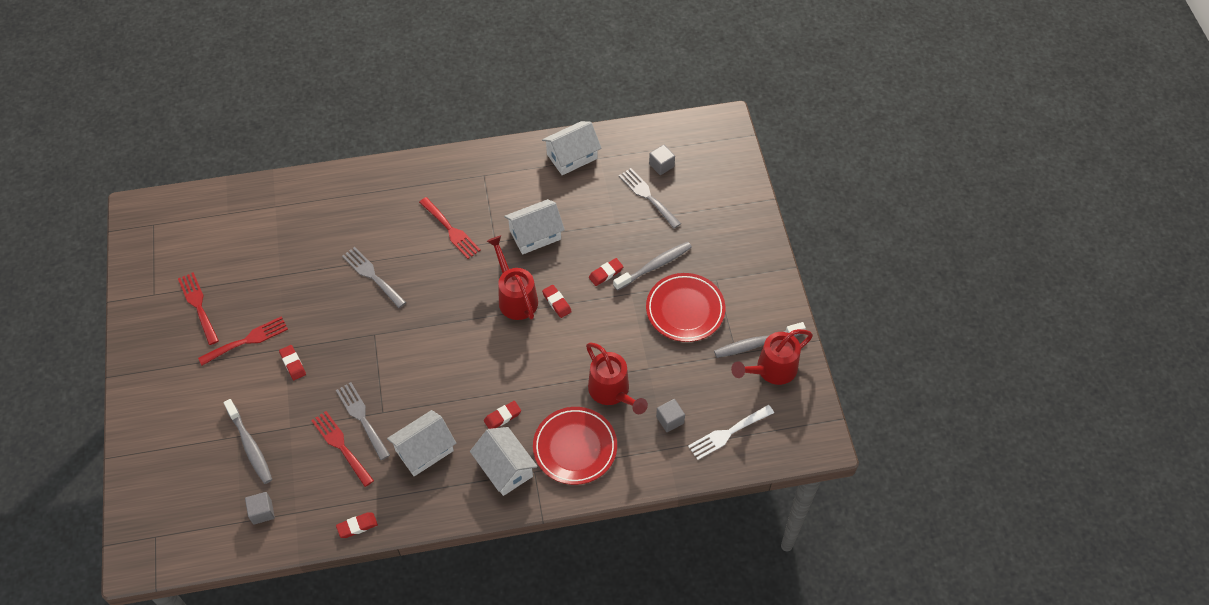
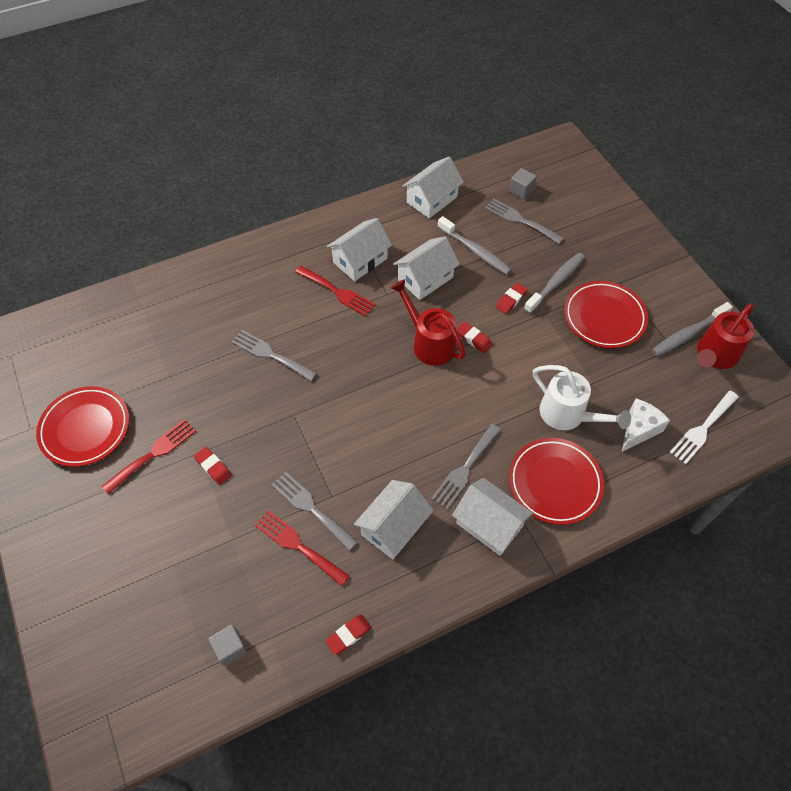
camera: 15 degrees left, 0 degrees up
red fork [178,272,219,345] -> red plate [36,386,129,467]
grey toothbrush [224,399,272,484] -> grey toothbrush moved to [437,216,512,275]
red eraser [484,401,521,429] -> grey fork [431,424,501,510]
red watering can [586,342,648,414] -> white watering can [533,365,631,430]
grey cube [656,399,685,432] -> white cheese [622,399,670,452]
none -> white house [327,218,392,281]

